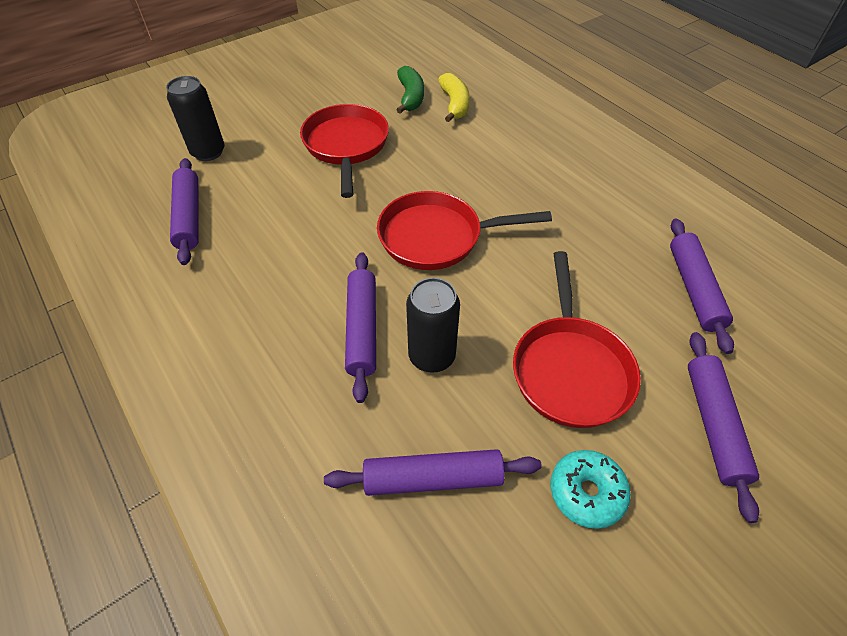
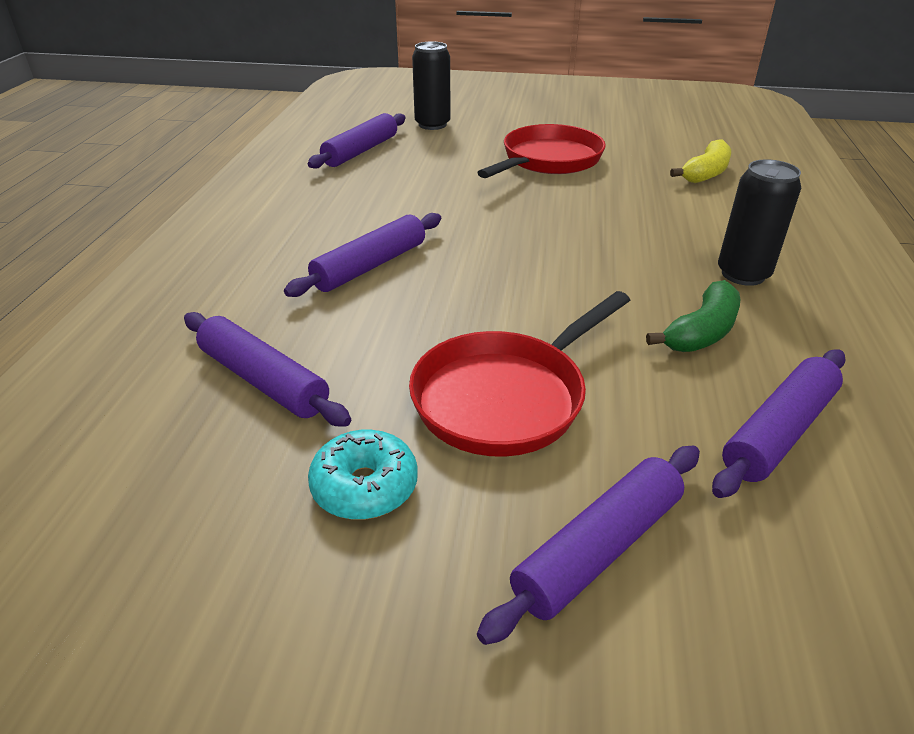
camera: 45 degrees right, 15 degrees down
red pan [377,191,552,270] -> none
green banana [396,66,424,114] -> green banana moved to [646,280,740,352]
black can [406,278,460,373] -> black can moved to [718,159,801,286]

